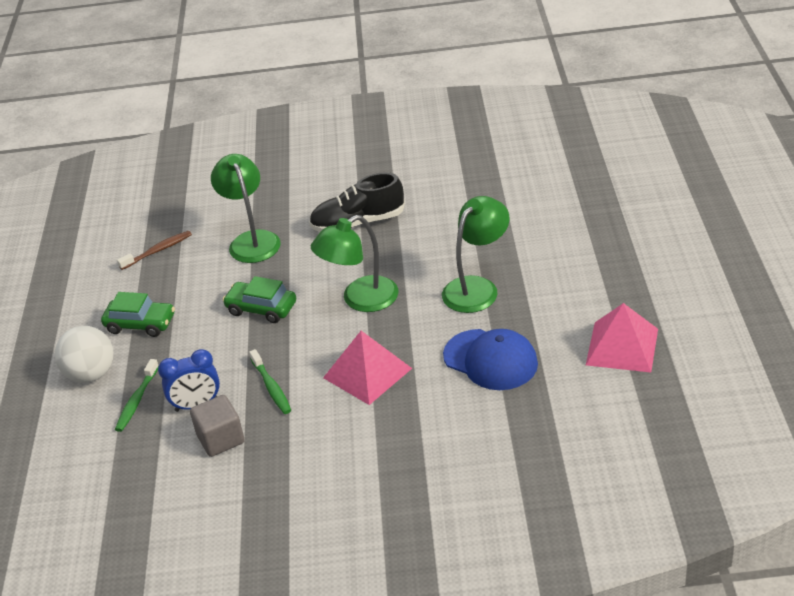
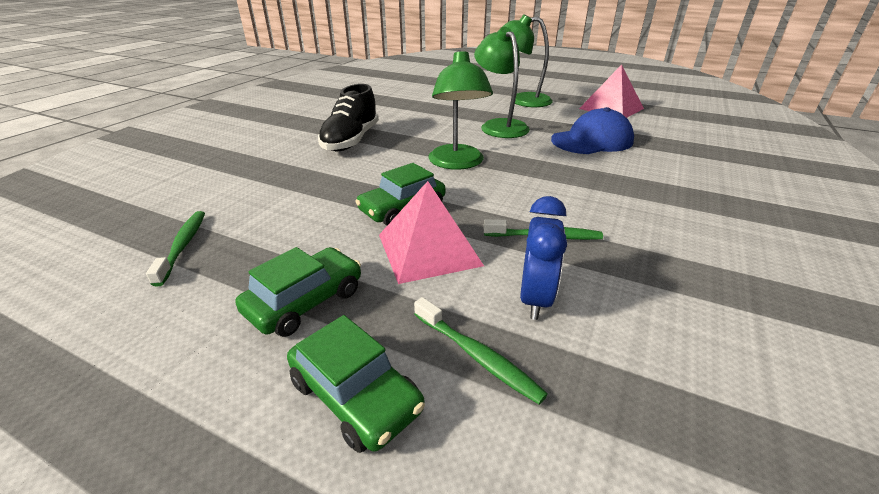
camera: 65 degrees left, 5 degrees down
white ball [55,326,114,383] -> green car [287,315,425,453]
brown toothbrush [117,230,192,270] -> green toothbrush [146,211,205,287]
grey cube [190,395,245,457] -> none
green lamp [211,154,281,263] -> green lamp moved to [497,14,553,107]
pink pyramid [323,331,412,405] -> pink pyramid moved to [379,181,484,284]

